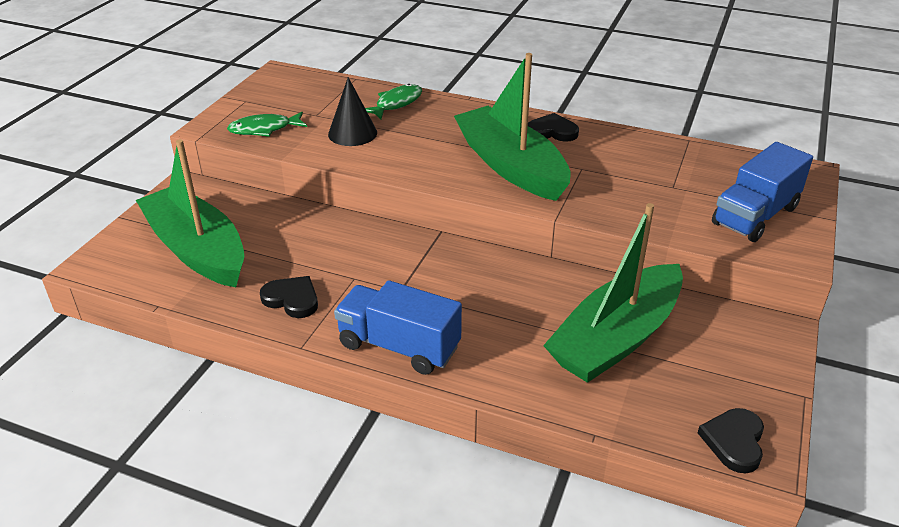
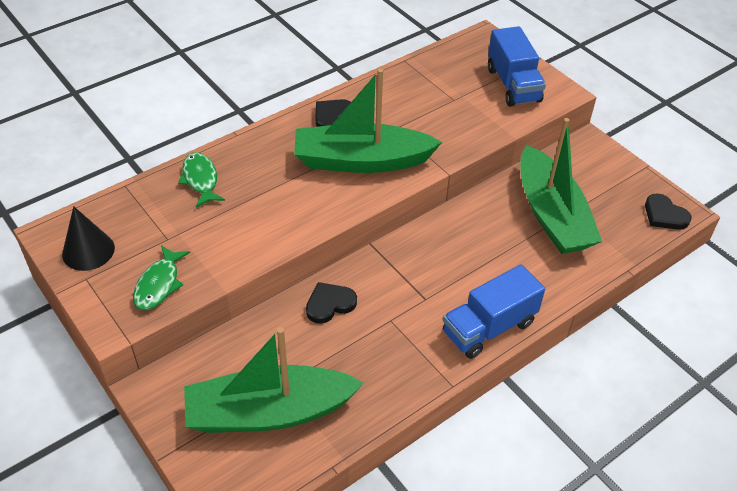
camera: 60 degrees left, 10 degrees up
black heart [260,276,318,318] -> black heart moved to [306,282,357,324]
black cone [328,77,377,146] -> black cone moved to [62,206,115,271]

